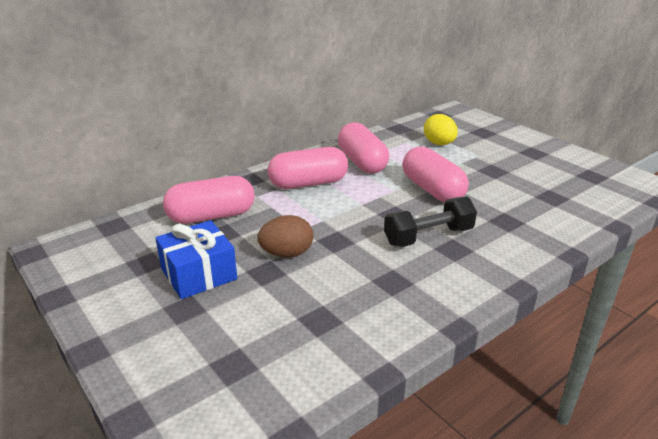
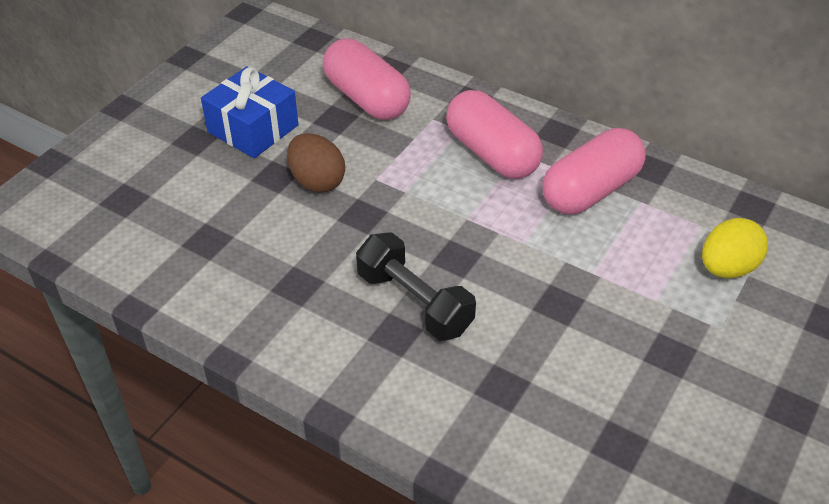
camera: 70 degrees right, 15 degrees up
pink capsule [402,146,469,202] -> none

